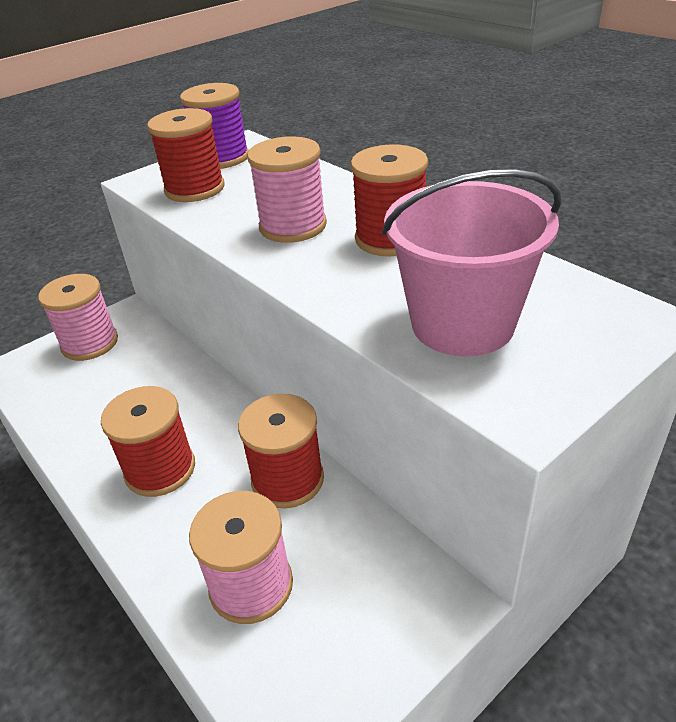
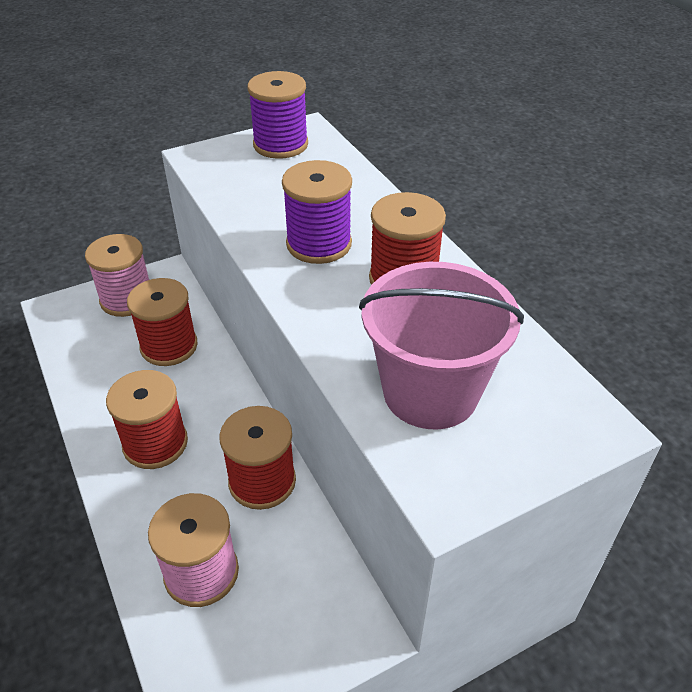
camera: 10 degrees right, 5 degrees up
red spool [147,108,225,202] -> red spool moved to [127,278,198,366]
pink spool [247,136,327,243] -> purple spool [282,160,352,264]

